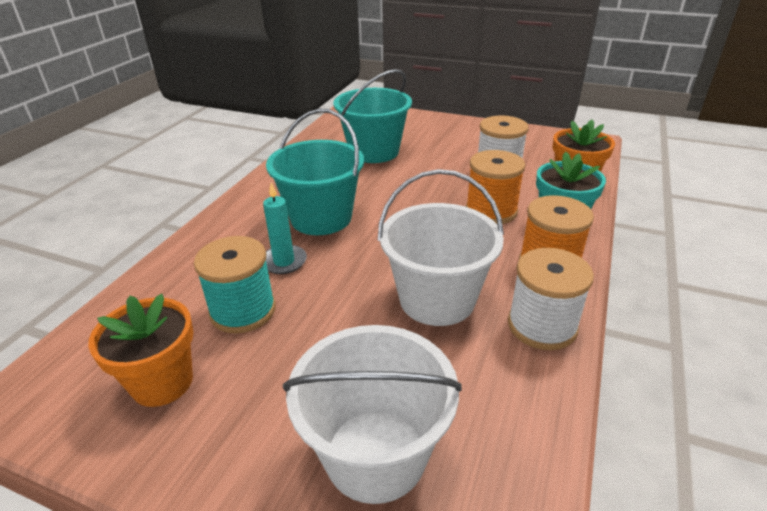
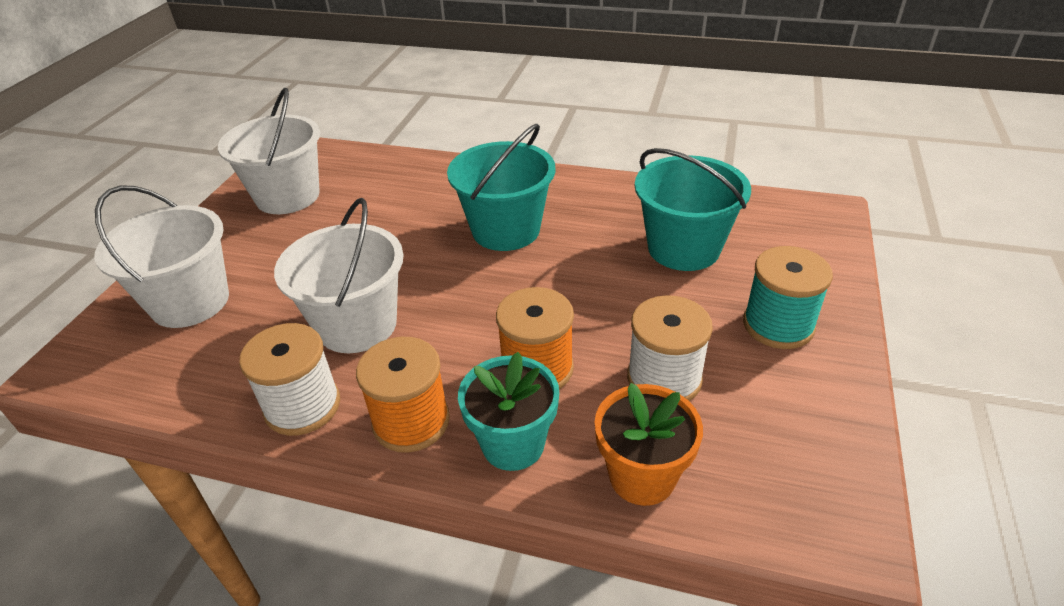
camera: 85 degrees right, 5 degrees up
orange flower pot [88,294,194,407] -> white bucket [218,88,320,214]
turquoise spool [194,236,276,334] -> turquoise spool moved to [743,246,833,349]
turquoise candle [263,182,307,274] -> none

